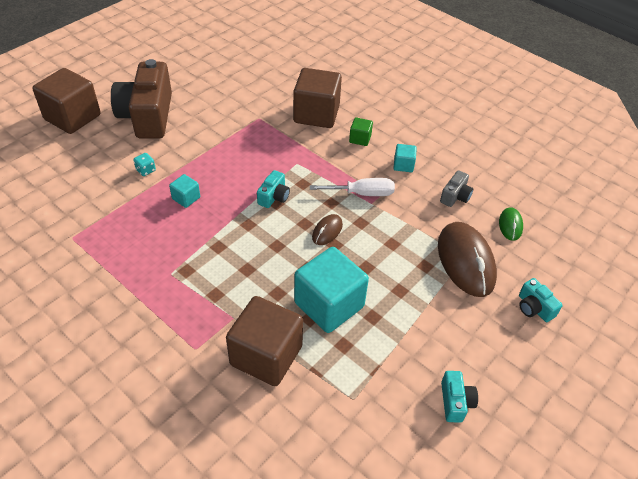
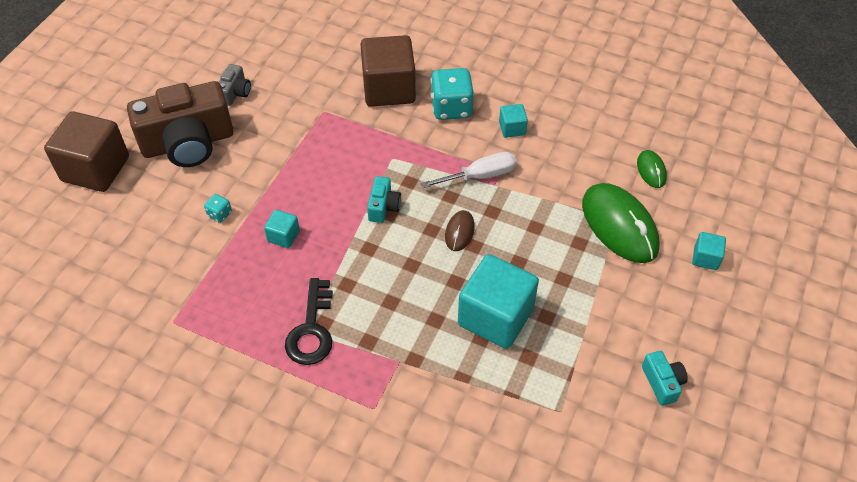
camera: 15 degrees left, 5 degrees up
brown camera [111,59,172,138] -> brown camera turned 90 degrees counterclockwise [127,81,233,167]
brown cube [226,296,303,386] -> none
green cube [349,117,373,146] -> turquoise dice [430,68,474,120]
brown mouse [438,222,497,297] -> green mouse [582,183,659,263]
grey camera [440,170,473,207] -> grey camera moved to [219,64,251,106]
turquoise camera [519,278,563,322] -> turquoise cube [692,232,726,270]
none -> black key [285,278,333,365]

